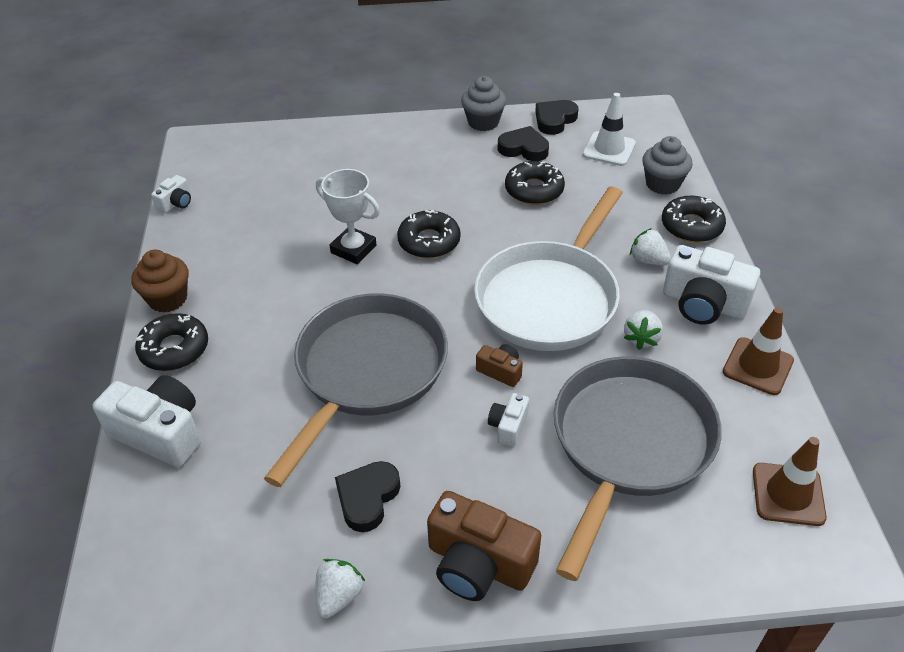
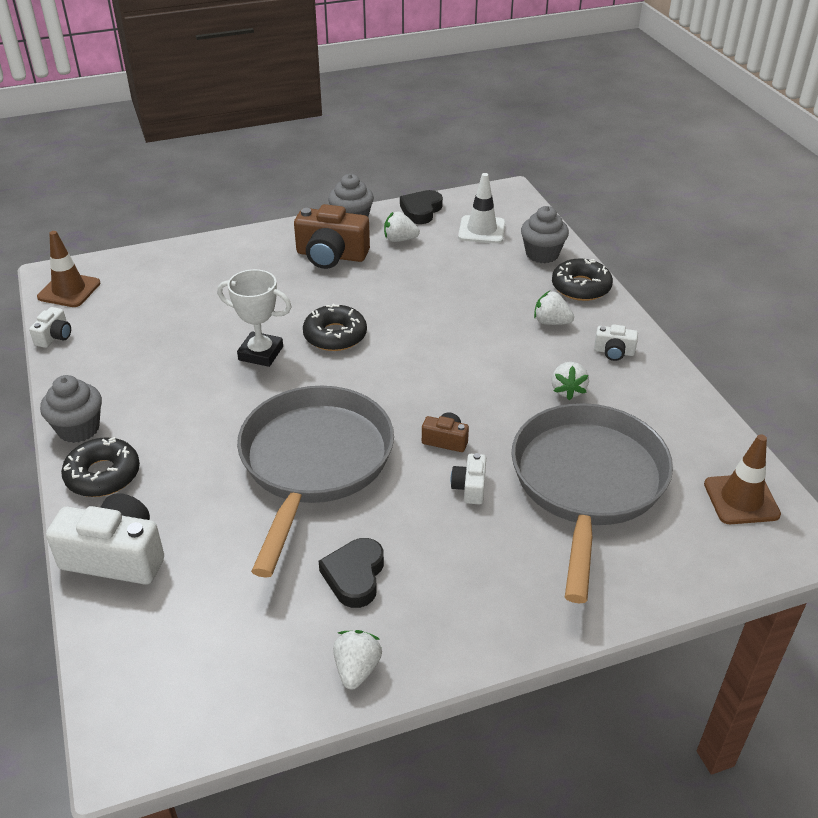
camera: 15 degrees left, 5 degrees down
brown cupcake [131,250,189,312] -> grey cupcake [40,375,102,443]
brown camera [427,491,541,601] -> brown camera moved to [294,204,370,269]
white pan [474,187,623,351] -> none
black heart [498,126,549,161] -> white strawberry [384,211,420,242]
black donut [505,161,565,205] -> none
white camera [663,245,760,325] -> white camera [594,324,638,361], size x0.50
brown traffic cone [723,307,794,395] -> brown traffic cone moved to [37,231,101,307]

